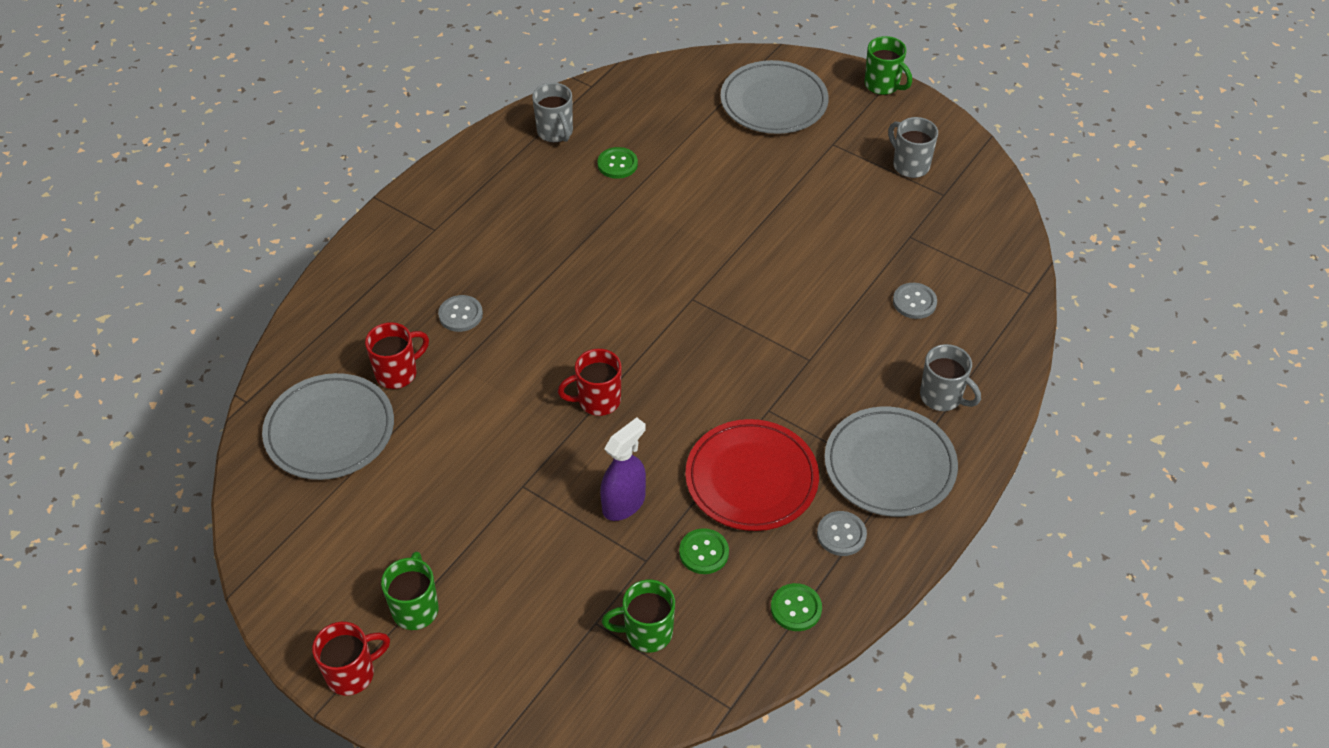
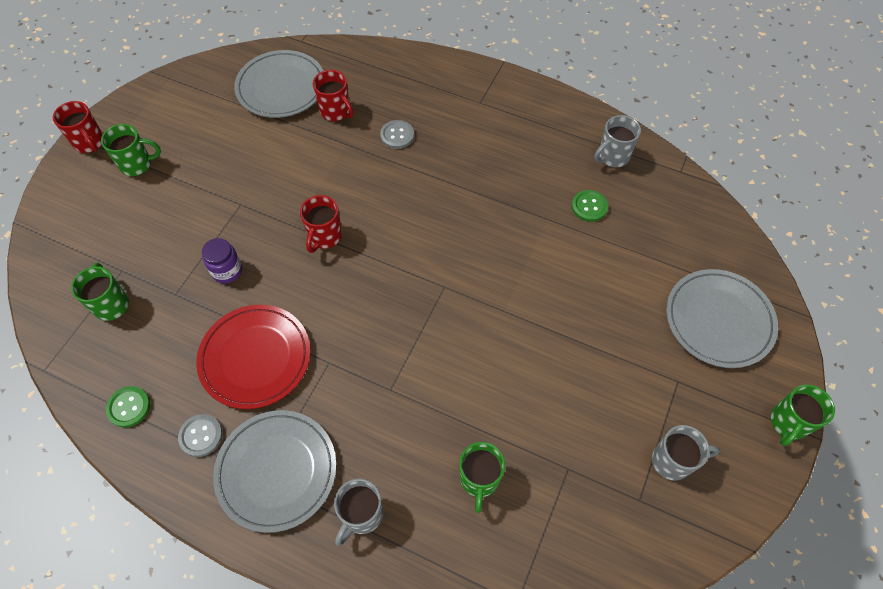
camera: 80 degrees right, 10 degrees up
red mug [558,349,622,416] -> red mug turned 135 degrees counterclockwise [300,195,342,253]
purple spray bottle [600,417,646,521] -> purple jar [202,238,242,283]
green button [679,528,729,574] -> none
grey mug [888,117,938,178] -> grey mug turned 45 degrees clockwise [652,425,720,481]
grey button [893,283,937,319] -> green mug [459,442,505,513]

